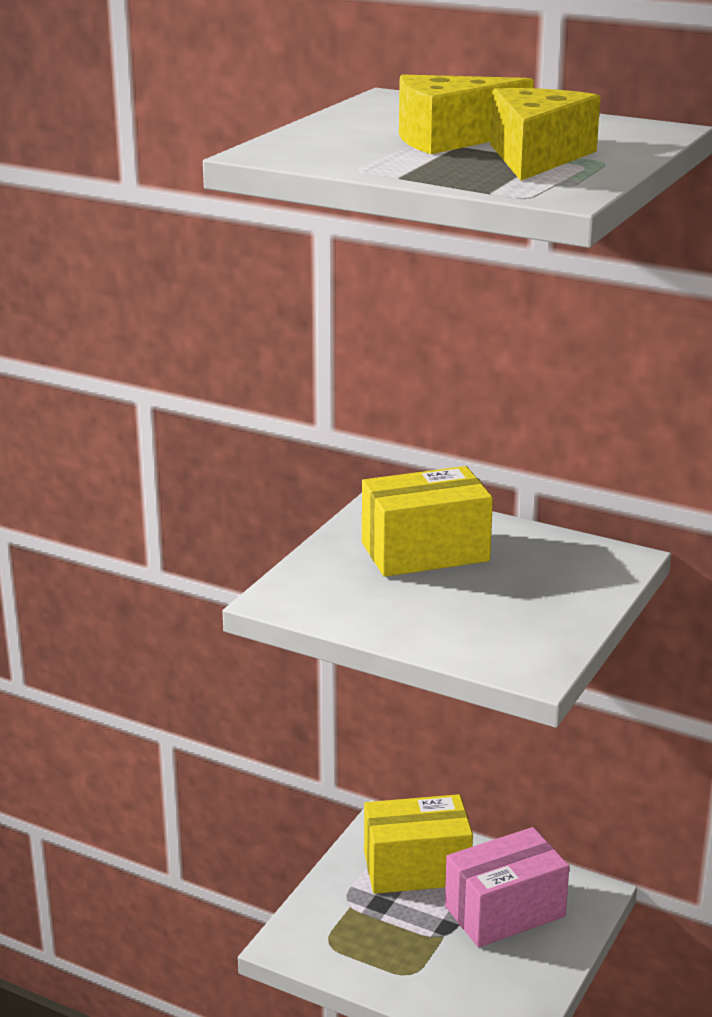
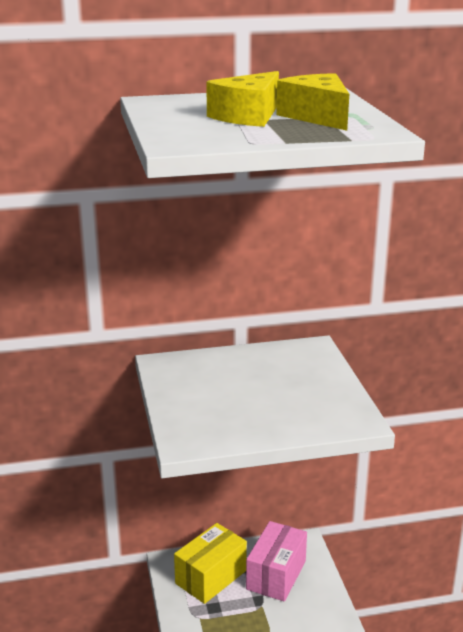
camera: 40 degrees left, 0 degrees up
yellow box [362,466,493,577] -> none

